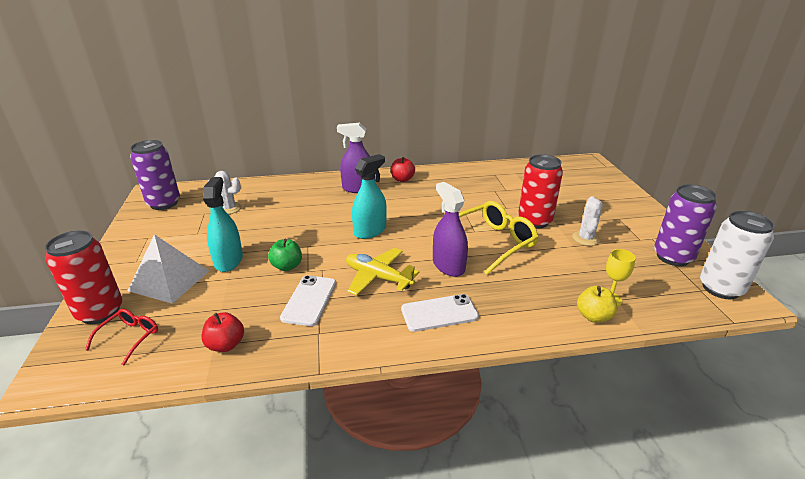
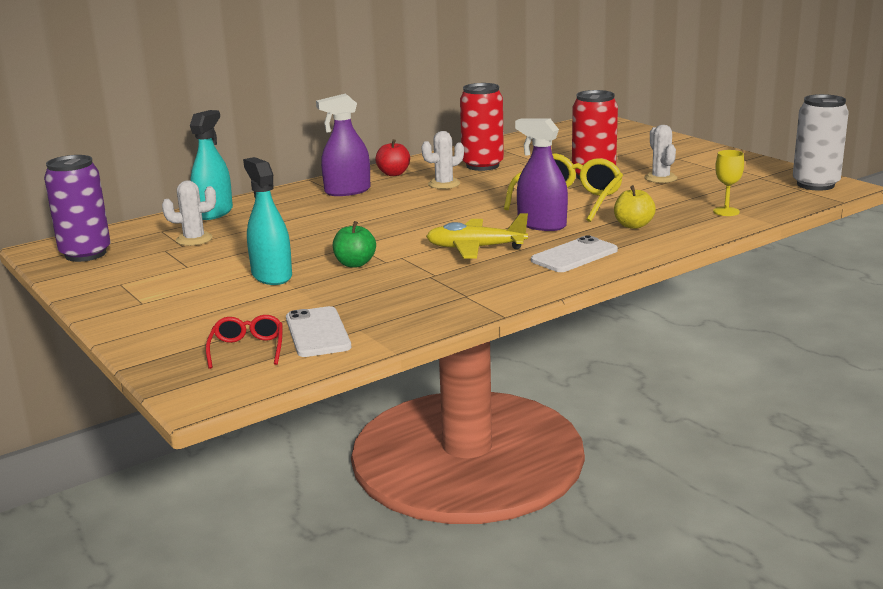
camera: 25 degrees left, 10 degrees down
red can [45,230,122,324] -> red can moved to [460,83,504,171]
white pyramid [128,234,209,304] -> none
red apple [202,312,244,352] -> none
white phone [280,275,336,326] -> white phone moved to [286,306,351,357]
turquoise spray bottle [352,154,387,239] -> turquoise spray bottle moved to [190,110,233,220]
yellow apple [577,286,617,323] -> yellow apple moved to [614,185,656,229]
purple can [654,184,717,266] -> none
none -> white cactus [422,131,464,189]

